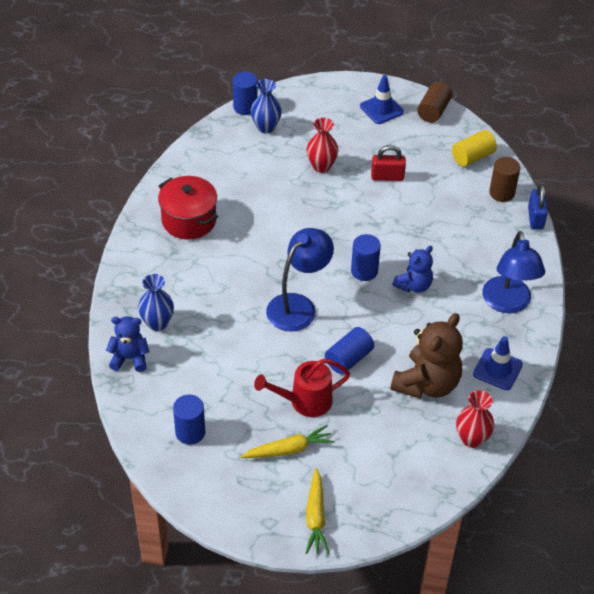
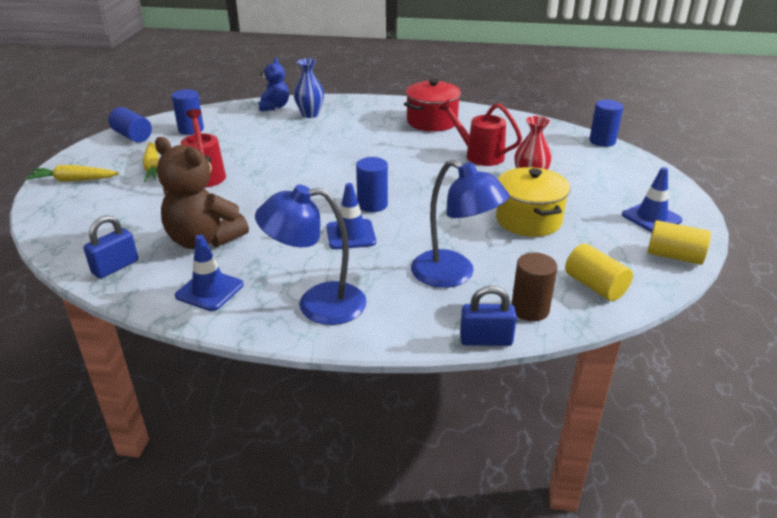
camera: 90 degrees right, 15 degrees down
blue vase [251,79,282,133] -> none
blue lamp [266,228,334,332] -> blue lamp moved to [411,160,509,288]
blue cylinder [325,327,374,374] -> blue cylinder moved to [108,107,152,143]
red padlock [371,145,406,181] -> yellow pot [496,167,570,237]
blue teddy bear [392,246,433,293] -> blue traffic cone [326,183,376,249]
brown cylinder [417,82,452,123] -> yellow cylinder [648,220,711,265]
red vase [456,390,494,448] -> blue padlock [83,215,138,279]
none -> red watering can [438,99,522,166]

